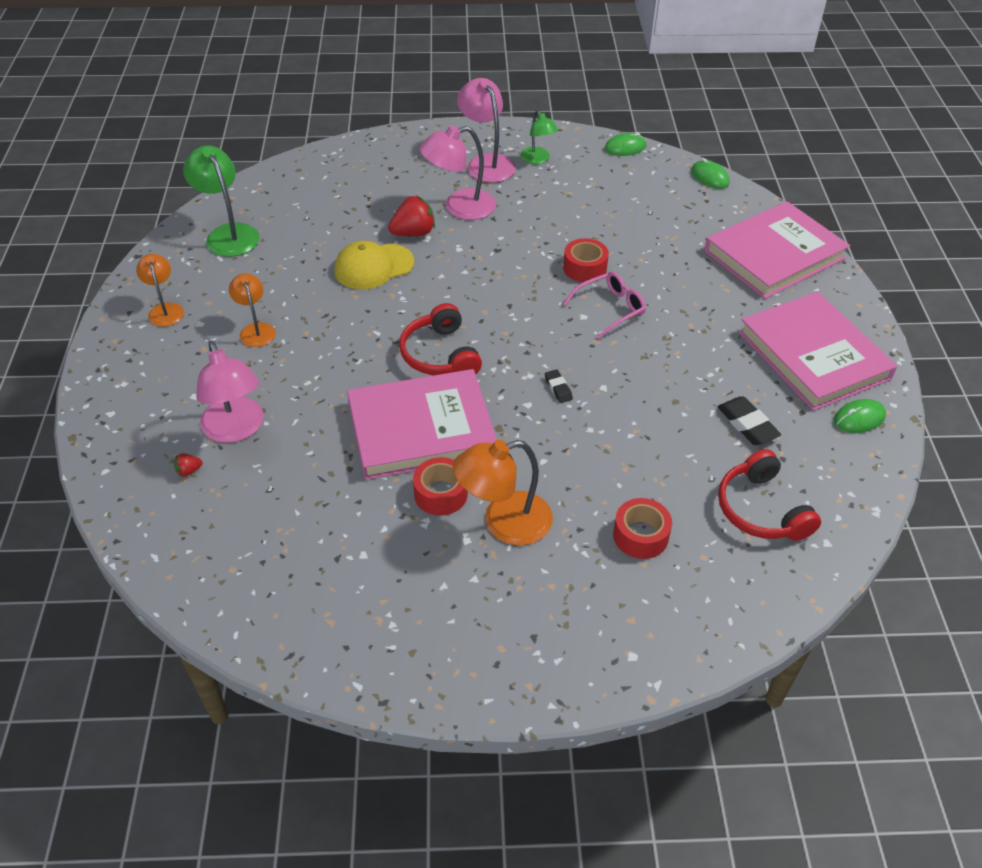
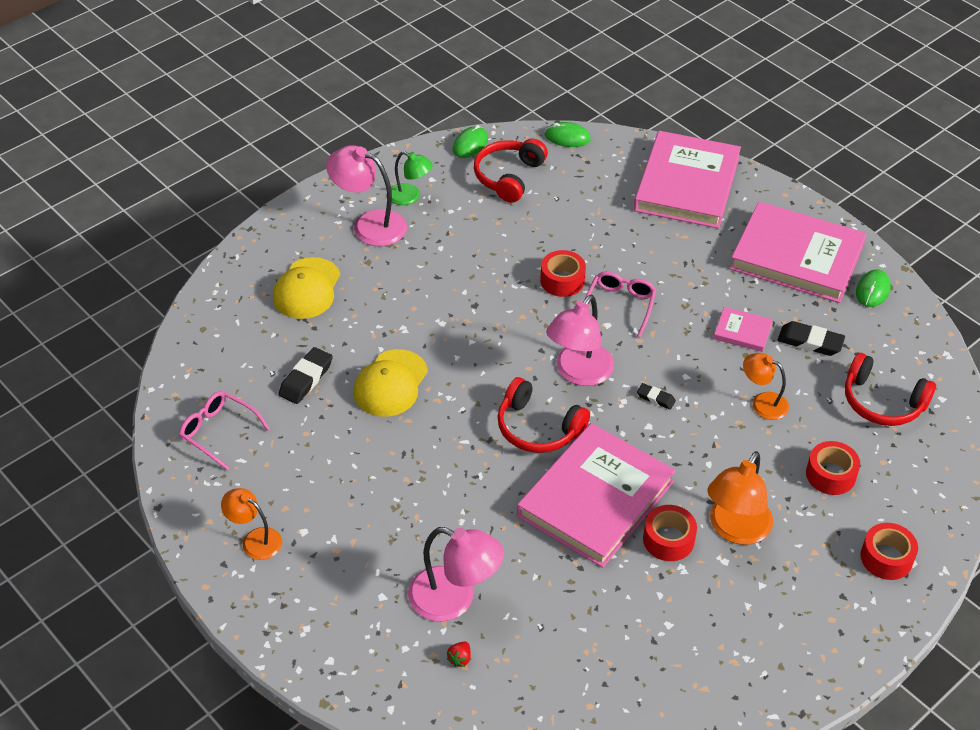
camera: 40 degrees left, 0 degrees up
green lamp [183,145,259,257] -> pink glasses [179,391,270,471]
orange lamp [229,273,276,347] -> orange lamp moved to [743,353,789,420]
red strawberry [388,196,435,236] -> none
pink lamp [419,125,496,220] -> pink lamp moved to [546,295,614,386]
none -> yellow cap [273,257,340,319]
none -> black eraser [278,347,333,404]
none -> red headphones [474,139,548,203]
none -> pink book [714,307,773,352]
none -> red tape [860,523,918,580]

